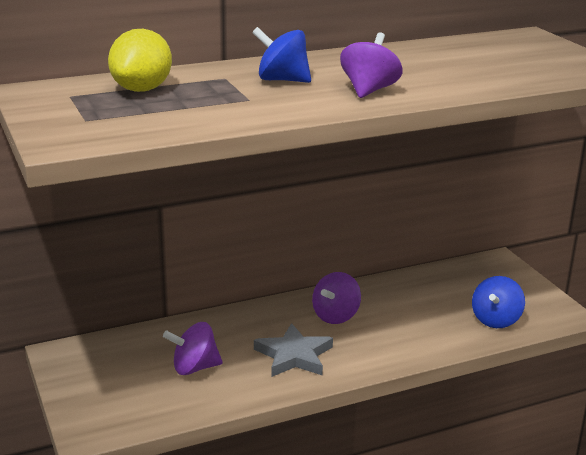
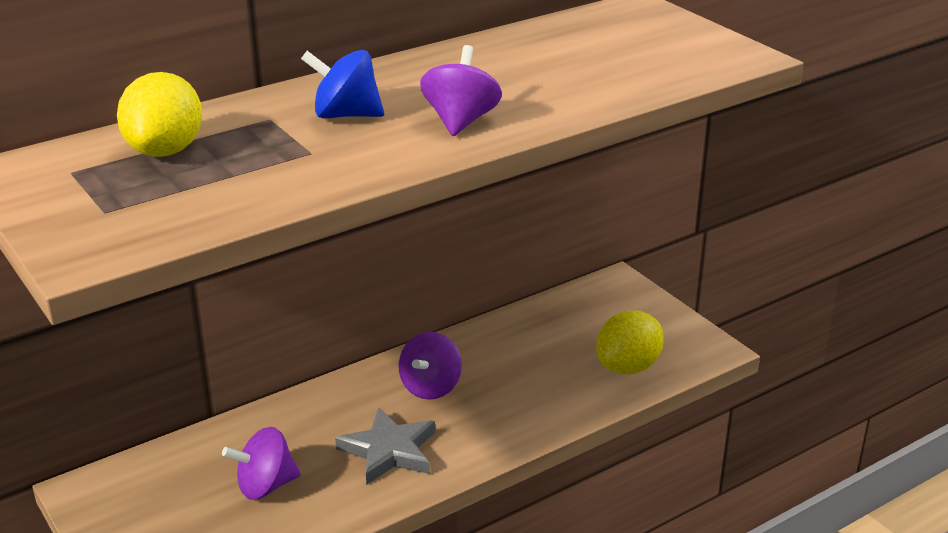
camera: 10 degrees left, 5 degrees up
blue spinning top [472,276,525,328] -> yellow lemon [596,310,664,374]

